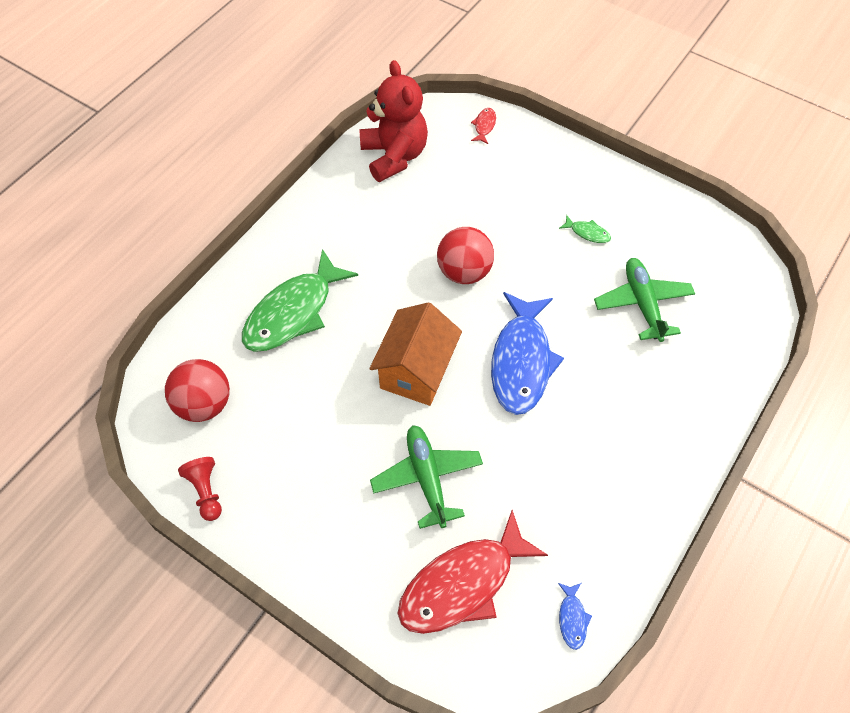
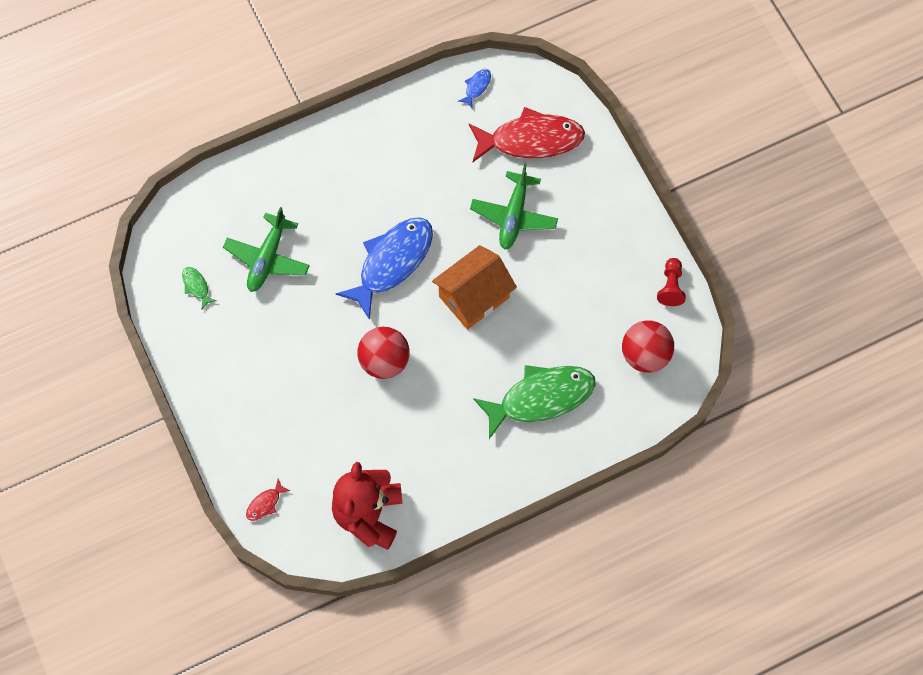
camera: 150 degrees left, 10 degrees up
green fish [559,215,611,243] -> green fish moved to [182,267,216,309]

